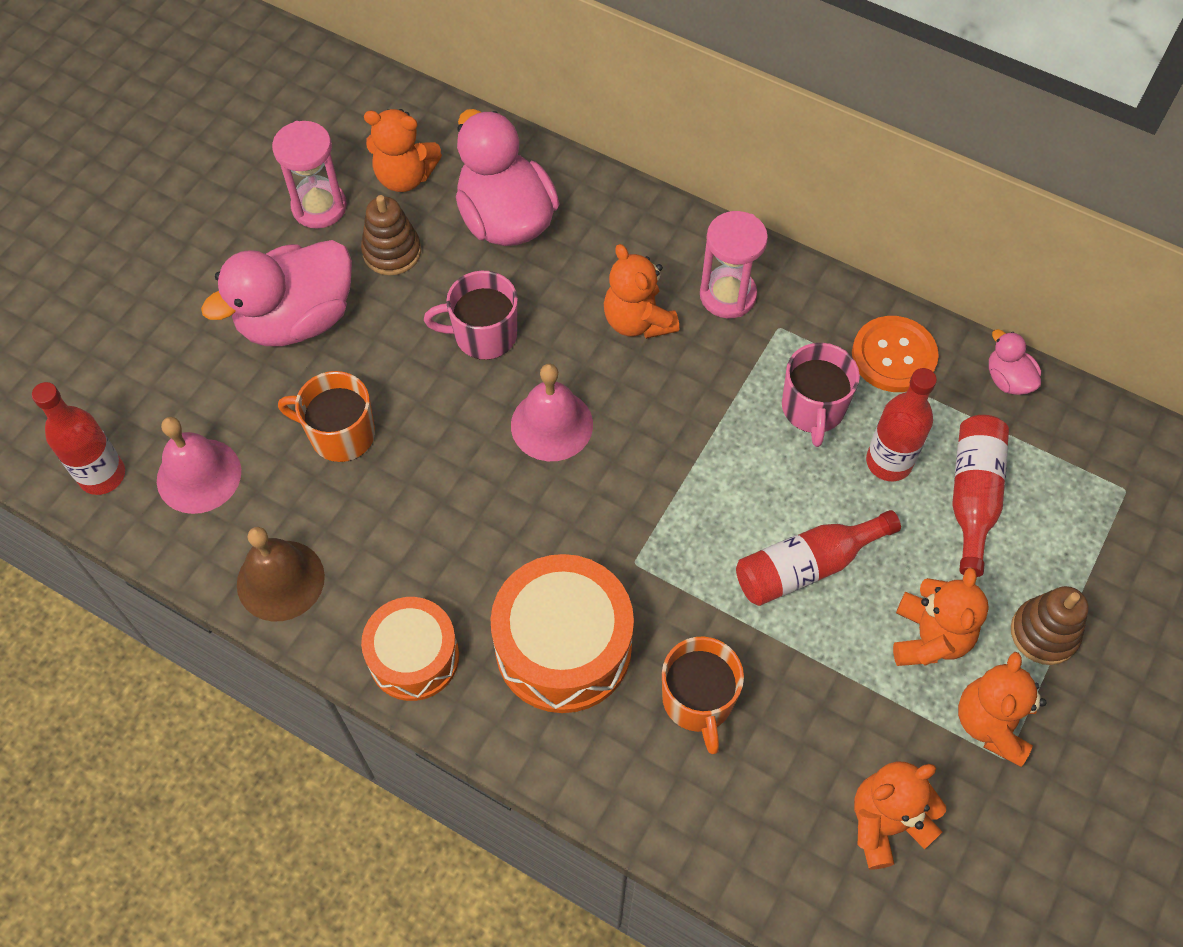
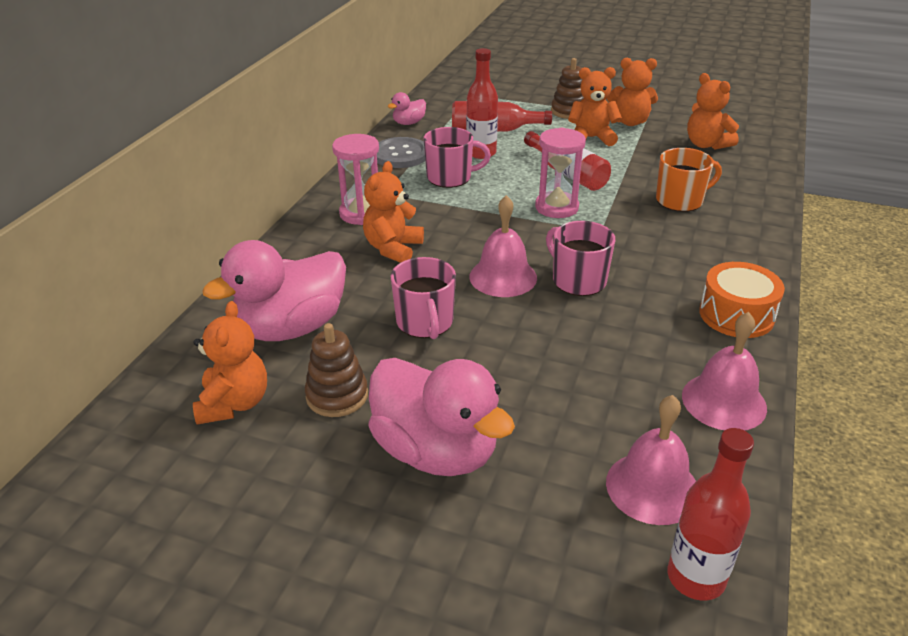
camera: 100 degrees left, 25 degrees down
brown bell [237,527,325,621] -> pink bell [682,312,767,431]
pink hourglass [272,121,347,229] -> pink hourglass moved to [535,128,586,218]
orange mug [278,371,375,462] -> none
orange drum [491,554,634,713] -> none
orange teddy bear [604,244,679,339] -> orange teddy bear turned 150 degrees clockwise [363,161,424,263]
orange button [852,316,939,392] -> grey button [377,137,425,168]
none -> pink mug [546,221,615,296]

